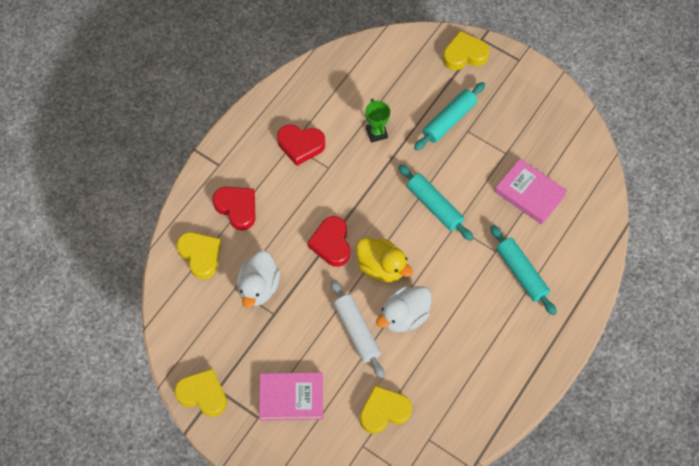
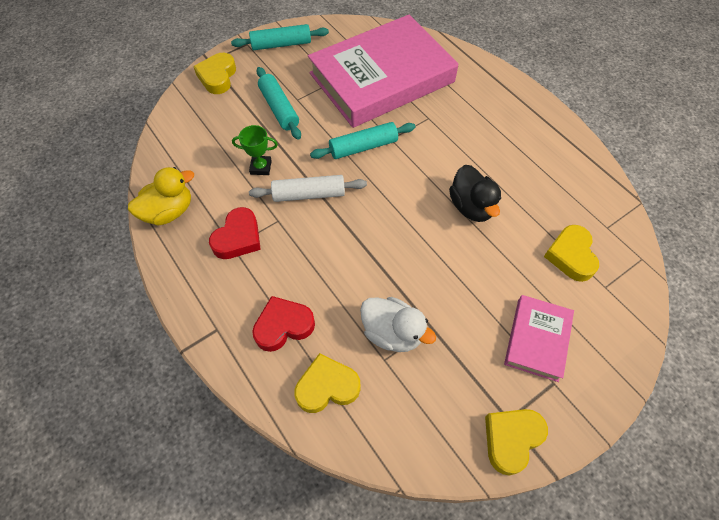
camera: 70 degrees left, 5 degrees down
red heart [307,216,350,267] -> none
white rolling pin [331,280,384,379] -> white rolling pin moved to [249,175,367,202]
yellow duck [356,238,413,282] -> yellow duck moved to [128,167,194,225]
white duck [376,286,432,332] -> black duck [449,165,501,222]
turquoise rolling pin [490,225,557,316] -> turquoise rolling pin moved to [231,24,329,50]
pink book [495,158,567,225] -> pink book [308,14,458,128], size x2.17

